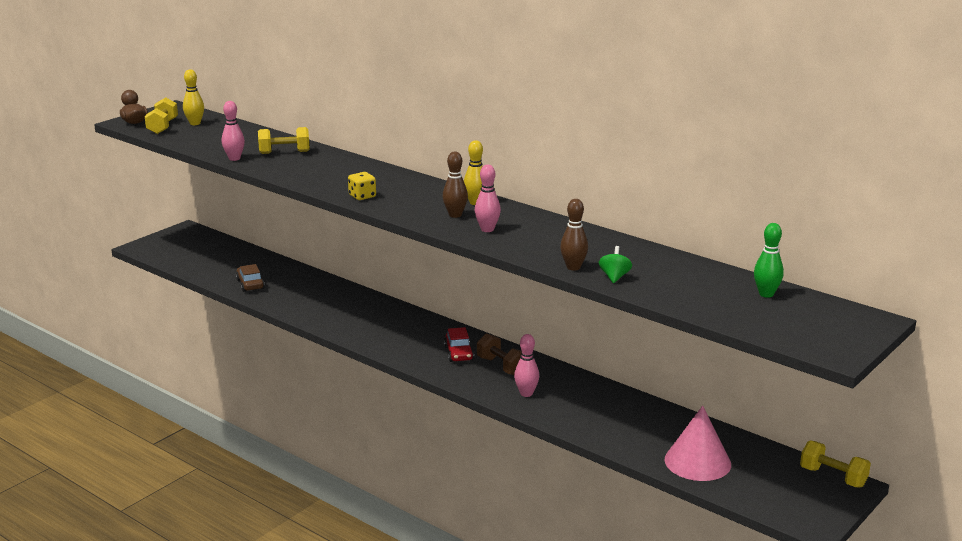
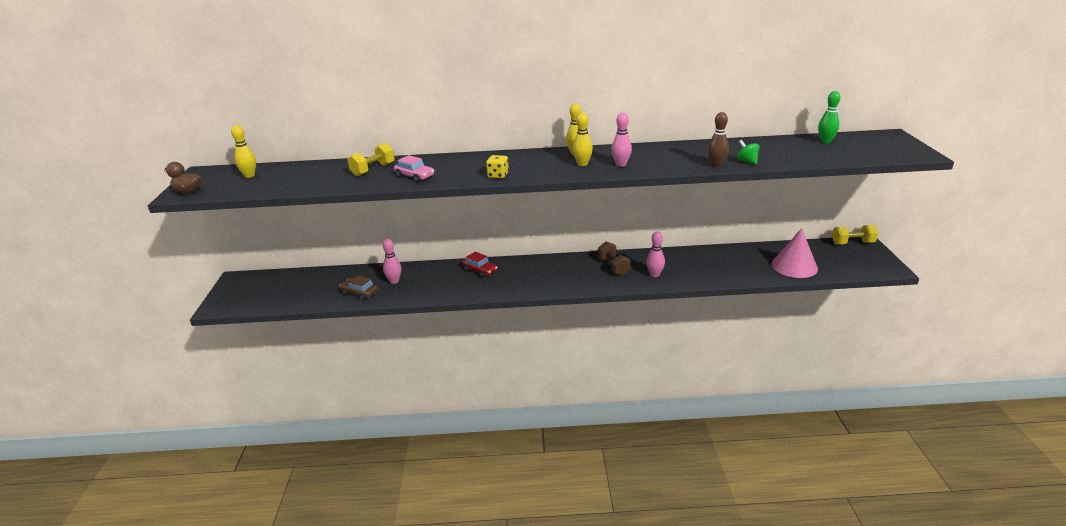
camera: 40 degrees left, 5 degrees up
yellow dumbbell [145,97,178,134] -> none
pink bowling pin [222,101,245,161] -> pink bowling pin moved to [383,239,401,284]
brown bowling pin [442,152,468,218] -> yellow bowling pin [573,112,593,166]
red car [444,327,474,362] -> red car moved to [462,252,497,278]
brown dumbbell [477,333,522,375] -> brown dumbbell turned 60 degrees clockwise [598,241,631,275]
none -> pink car [394,155,434,182]

